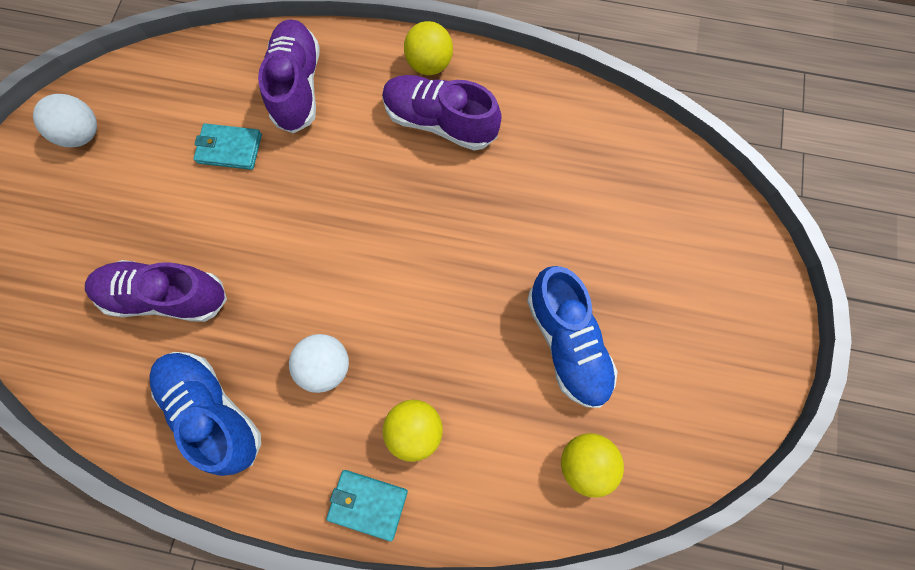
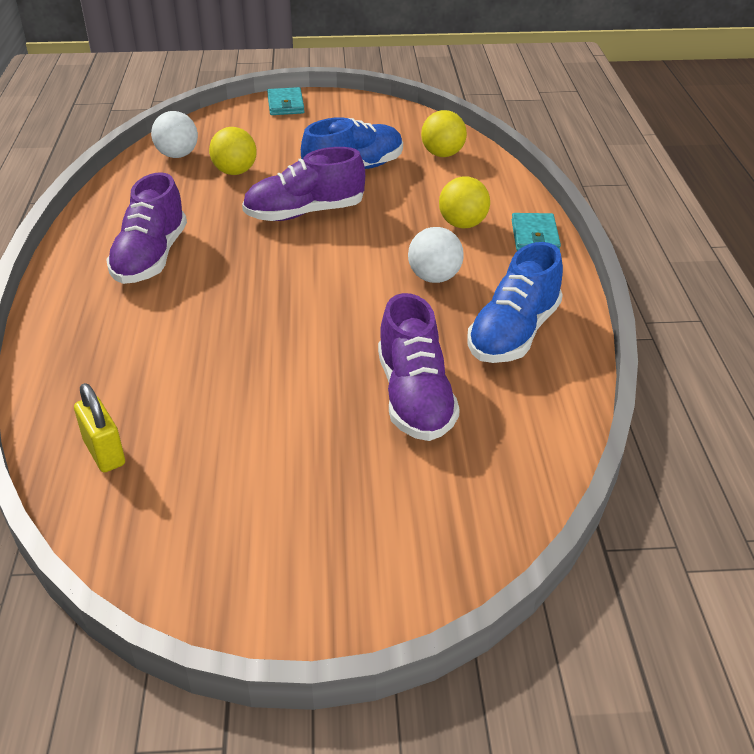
camera: 105 degrees left, 35 degrees down
white ball [33,94,97,147] -> white ball moved to [151,111,198,158]
turquoise wallet [193,123,262,170] -> turquoise wallet moved to [267,87,304,115]
purple shoe [258,19,319,134] -> purple shoe moved to [242,147,365,221]
yellow ball [404,21,453,75] -> yellow ball moved to [209,127,257,175]
none -> yellow padlock [74,383,125,472]

